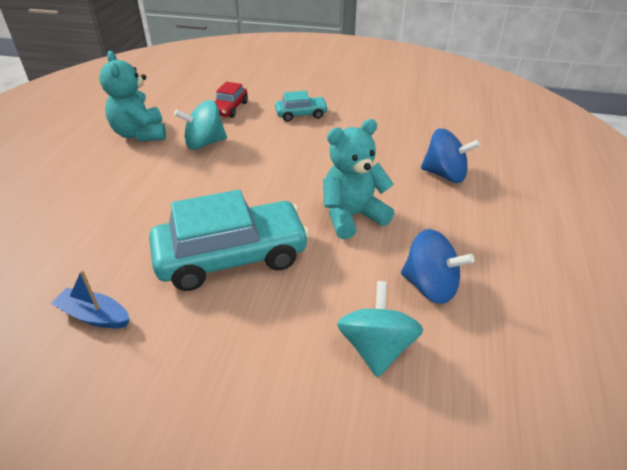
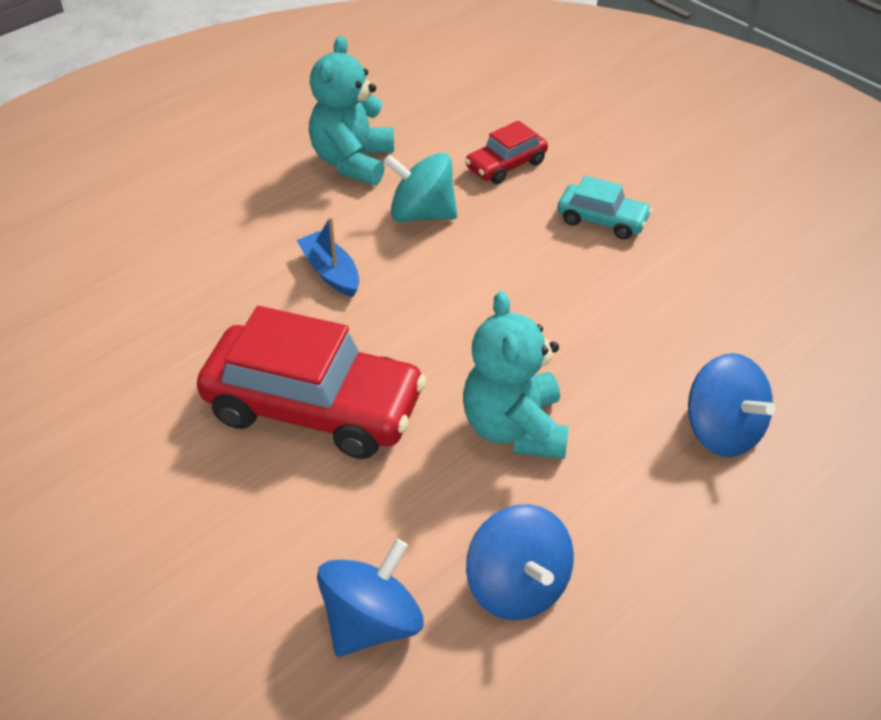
camera: 35 degrees right, 5 degrees up
blue boat [51,270,130,328] -> blue boat moved to [297,217,359,297]
turquoise car [149,190,310,291] -> red car [197,306,426,459]
turquoise teddy bear [323,119,394,239] -> turquoise teddy bear turned 105 degrees counterclockwise [463,291,569,459]
turquoise spinning top [337,281,423,378] -> blue spinning top [317,539,424,657]

